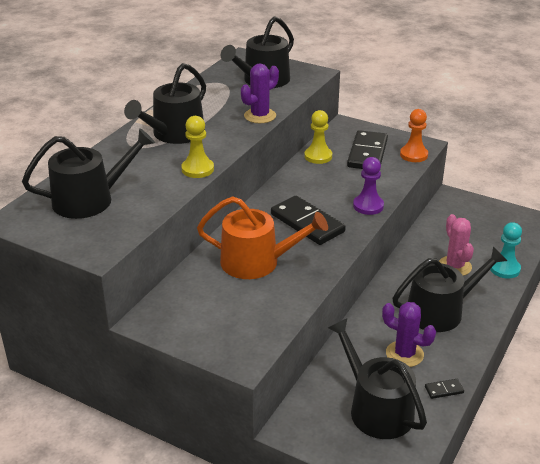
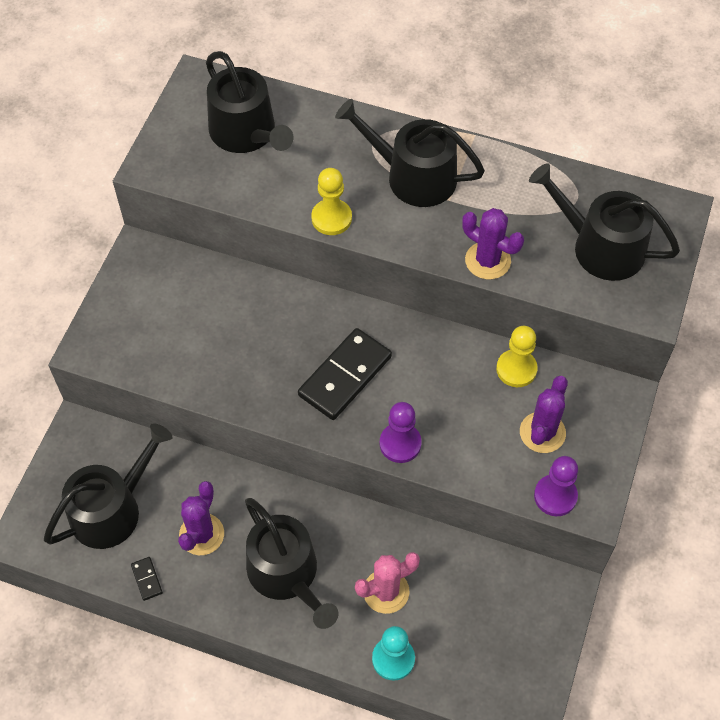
camera: 80 degrees right, 25 degrees up
orange watering can [197,196,328,279] -> none
black domino [347,130,388,169] -> purple cactus [520,376,568,453]
orange pawn [400,109,428,162] -> purple pawn [534,456,578,516]

